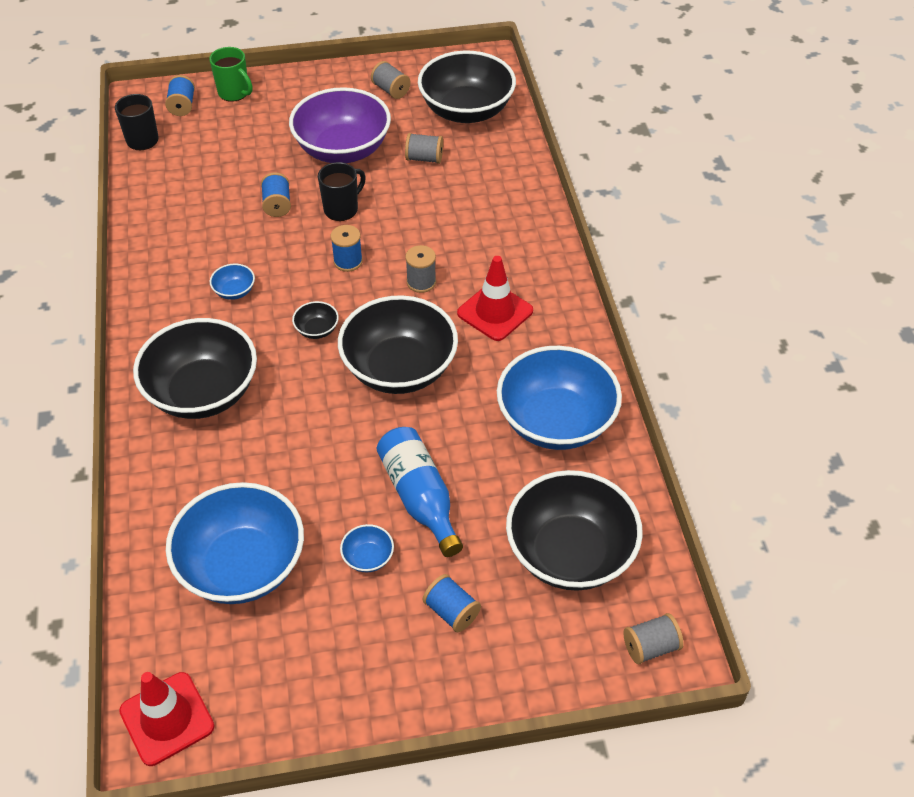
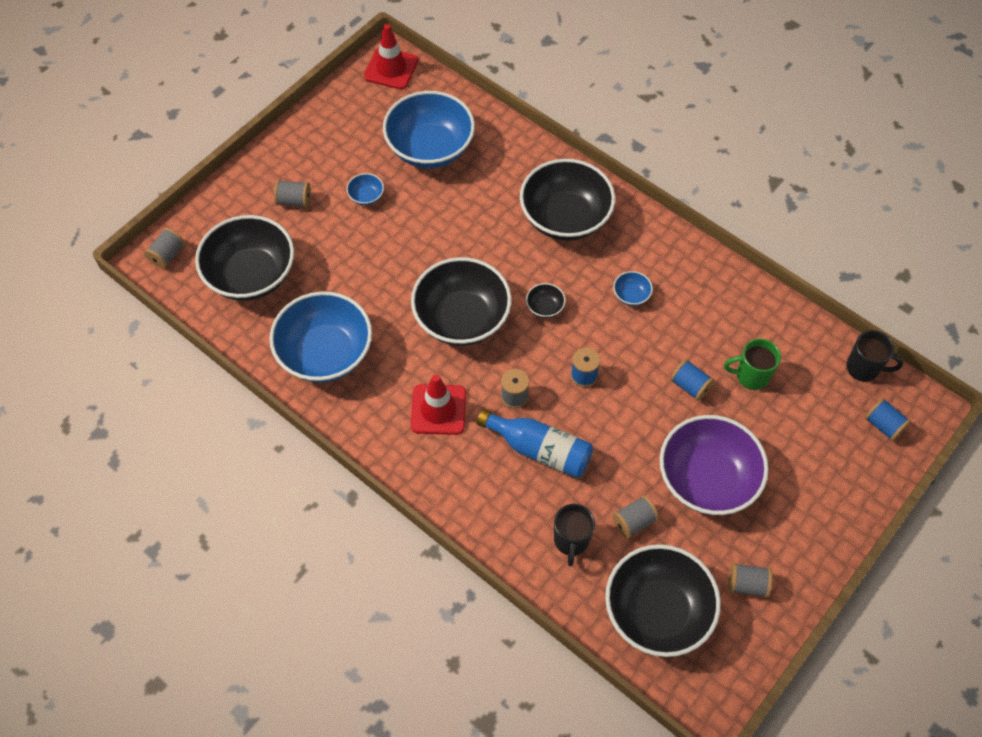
camera: 140 degrees right, 10 degrees up
green mug [209,47,253,102] -> green mug moved to [724,339,781,390]
black mug [318,162,366,221] -> black mug moved to [554,504,595,566]
blue bottle [377,427,463,557] -> blue bottle moved to [477,409,593,478]
blue spool [423,574,481,632] -> grey spool [274,180,311,208]

